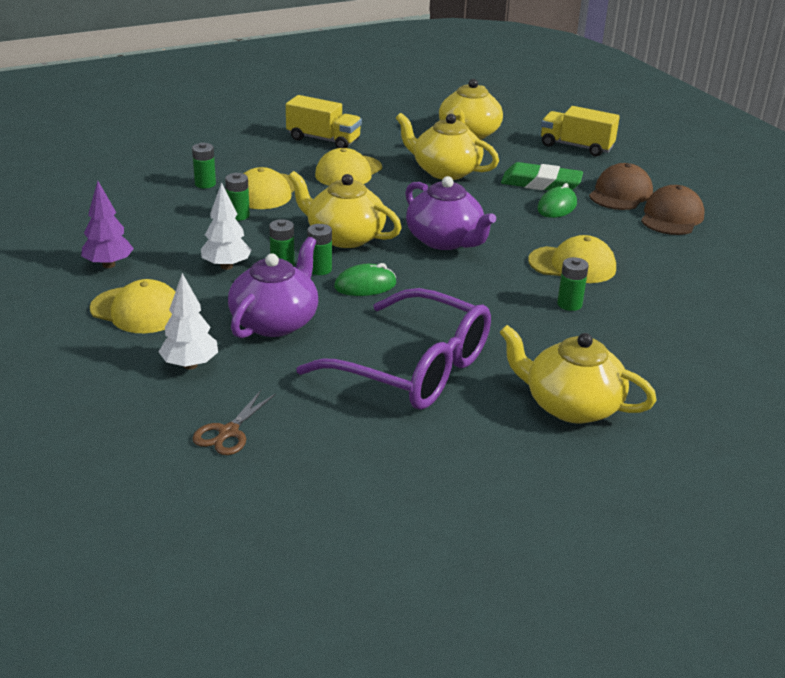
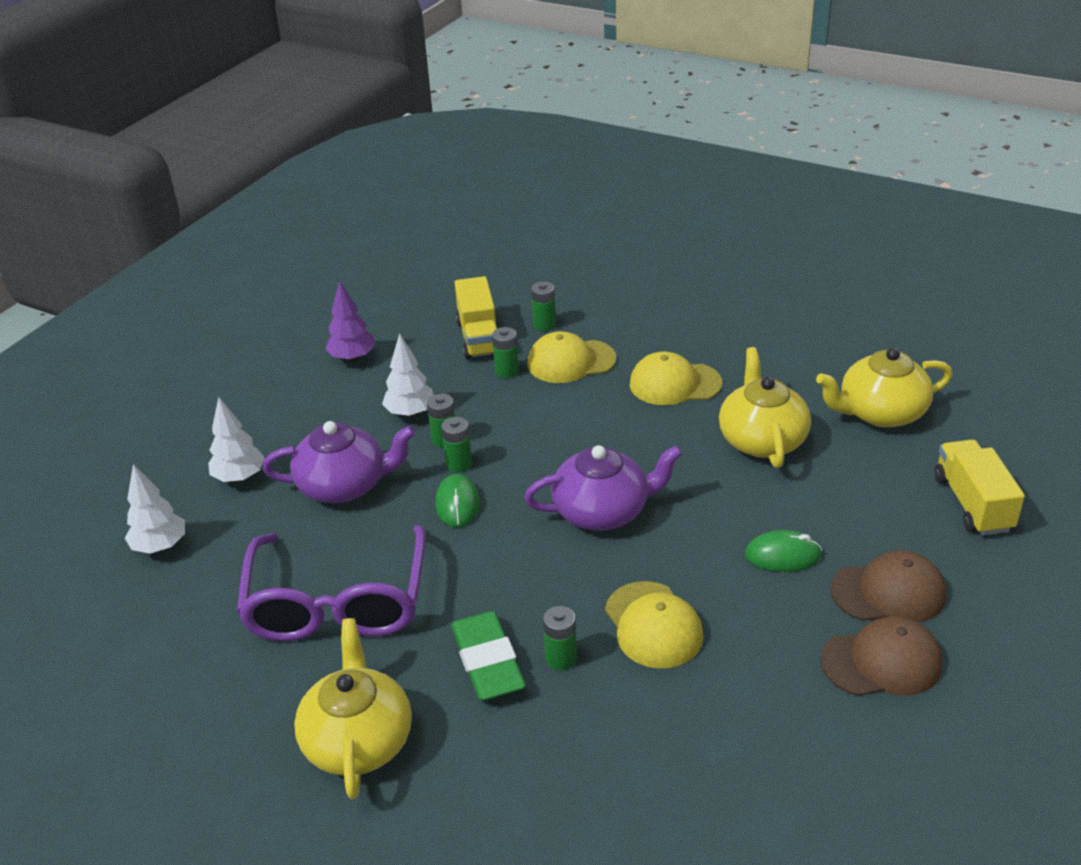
camera: 60 degrees right, 5 degrees up
yellow cap [90,279,175,333] -> none
brown scissors [192,390,276,455] -> white tree [125,464,185,554]
yellow truck [286,95,362,148] -> yellow truck moved to [455,276,497,360]
yellow teapot [288,171,402,248] -> none
green mouse [334,263,396,296] -> green mouse turned 45 degrees clockwise [435,474,480,527]
purple teapot [405,176,496,250] -> purple teapot turned 120 degrees counterclockwise [524,445,683,531]
green eraser [501,162,583,190] -> green eraser moved to [451,611,526,701]

